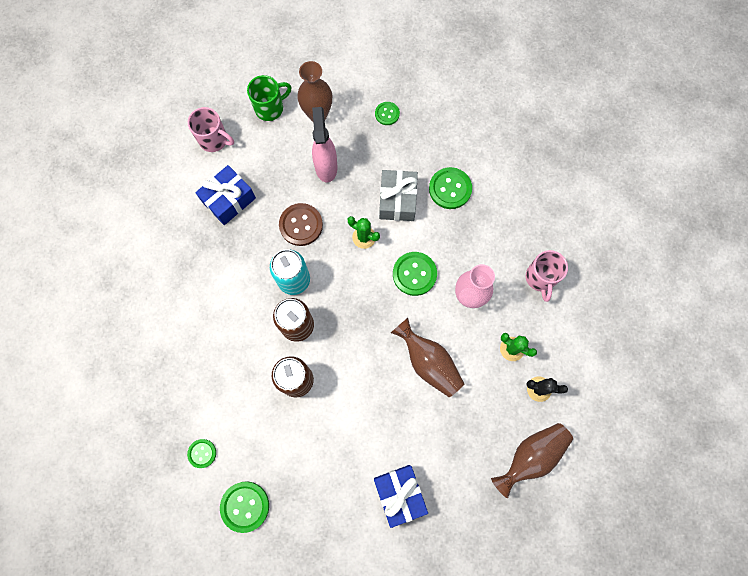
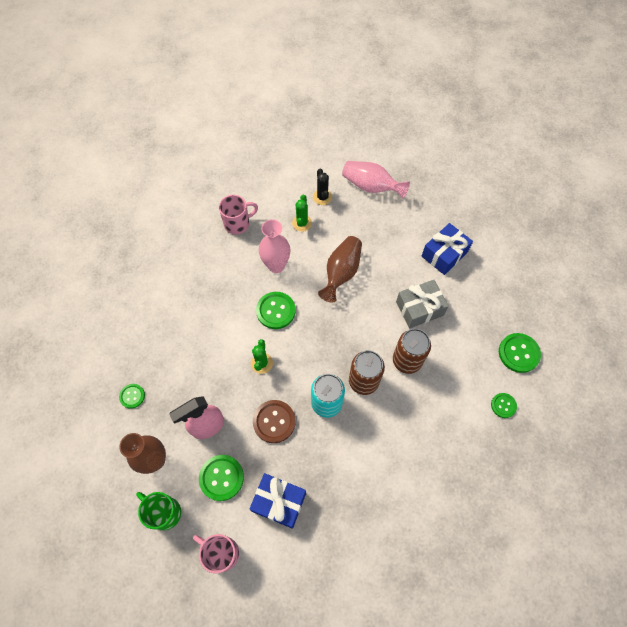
camera: 115 degrees left, 10 degrees down
pink mug [188,107,234,152] -> pink mug turned 60 degrees counterclockwise [193,534,239,573]
grey gift [379,170,418,221] -> grey gift moved to [396,280,449,329]
green button [429,167,472,209] -> green button moved to [199,455,244,501]
brown vase [491,423,573,498] -> pink vase [342,161,410,199]

